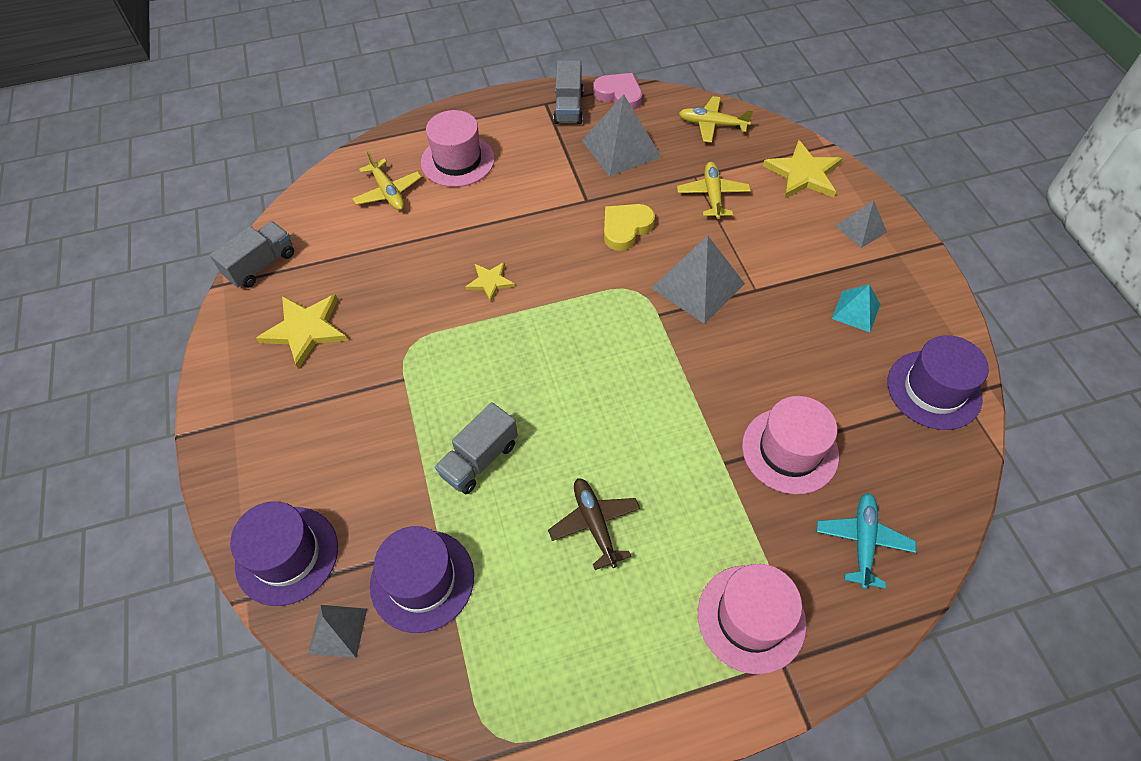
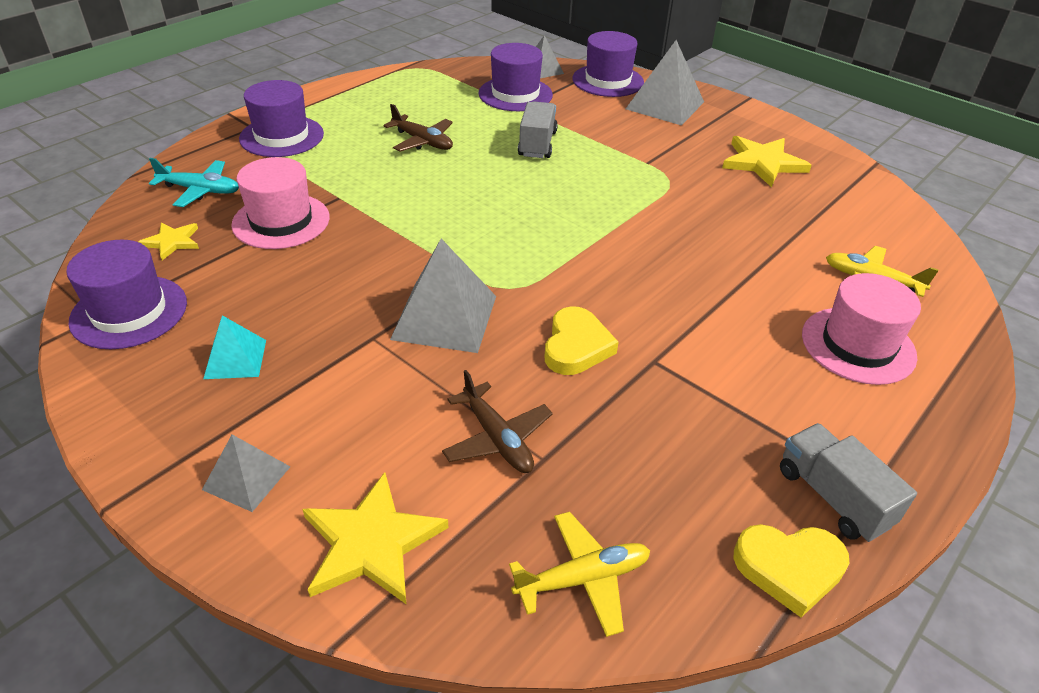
camera: 145 degrees right, 15 degrees down
grey truck [210,221,294,288] -> none
yellow star [465,262,515,302] -> yellow star moved to [138,222,199,260]
grey pyramid [582,95,661,177] -> grey pyramid moved to [626,40,704,125]
pink heart [593,73,642,110] -> yellow heart [734,524,849,617]
yellow plane [677,162,751,219] -> brown plane [442,370,553,473]
pink hat [698,564,807,674] -> purple hat [239,80,324,157]
turquoise plane [817,493,916,589] -> turquoise plane turned 60 degrees counterclockwise [149,158,239,207]

